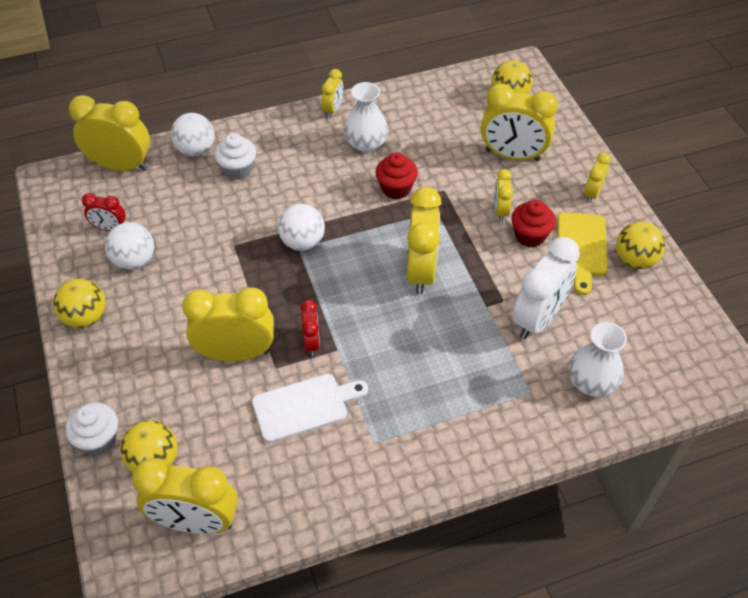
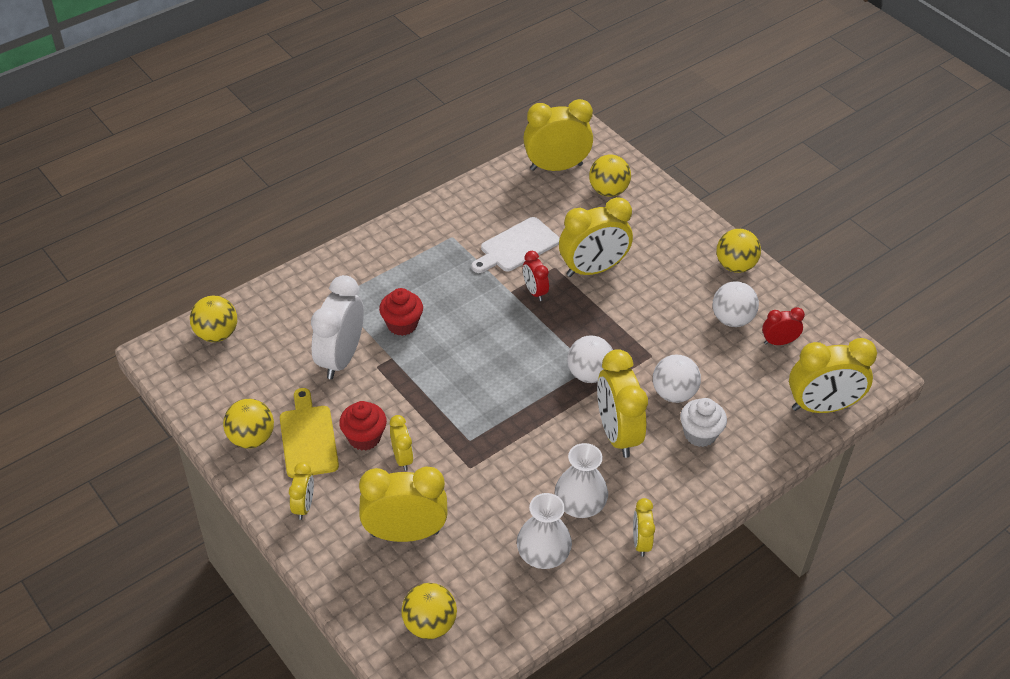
camera: 160 degrees right, 5 degrees down
white cupcake [65,402,118,455] -> none
white ball [171,113,215,156] -> white ball moved to [653,355,701,403]
red cupcake [375,152,418,199] -> red cupcake moved to [379,288,423,336]
yellow clock [407,187,442,294] -> yellow clock moved to [597,349,648,458]
white vase [569,322,627,397] -> white vase moved to [517,493,572,569]
none -> yellow ball [190,296,237,342]

